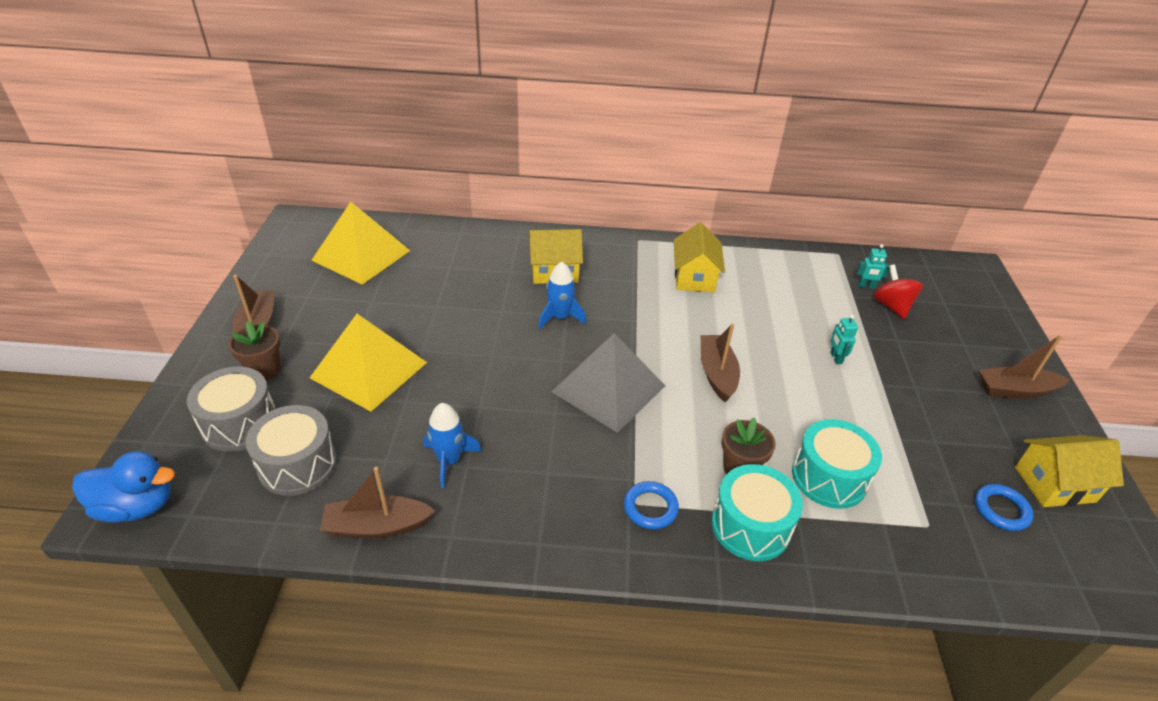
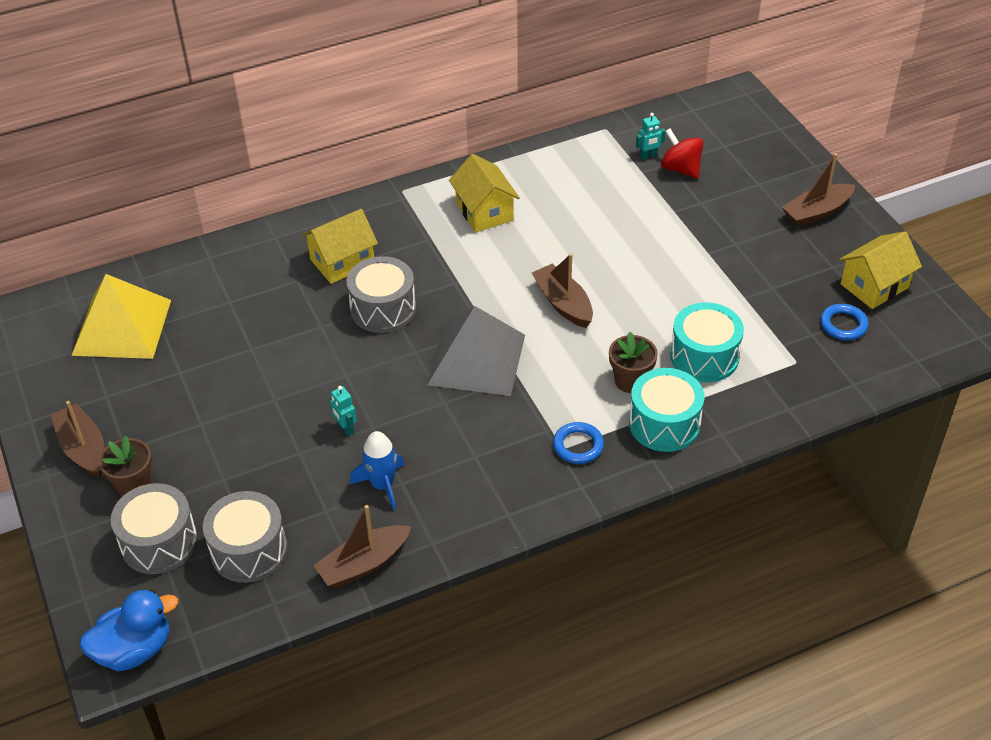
camera: 25 degrees left, 5 degrees up
yellow pyramid [310,314,427,412] -> none
blue rocket [539,262,586,329] -> grey drum [346,256,416,333]
turquoise robot [830,315,858,364] -> turquoise robot moved to [330,386,357,436]

